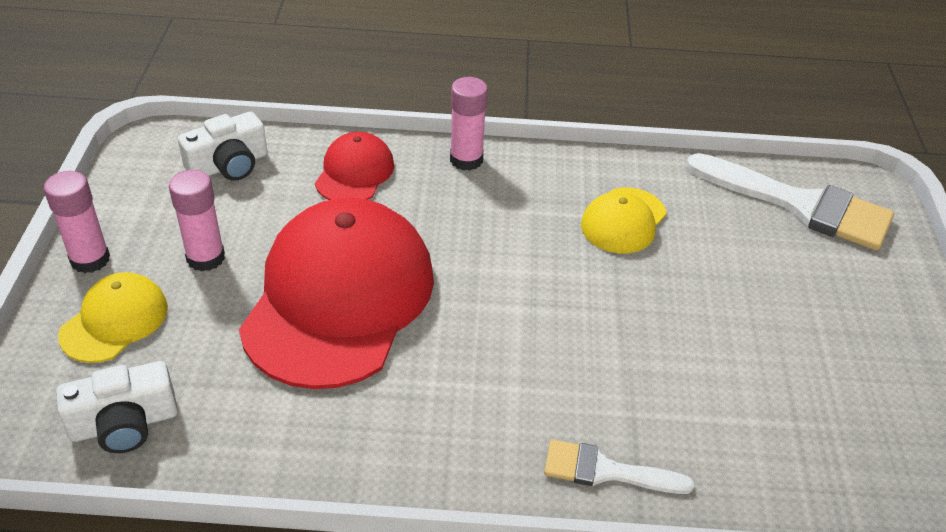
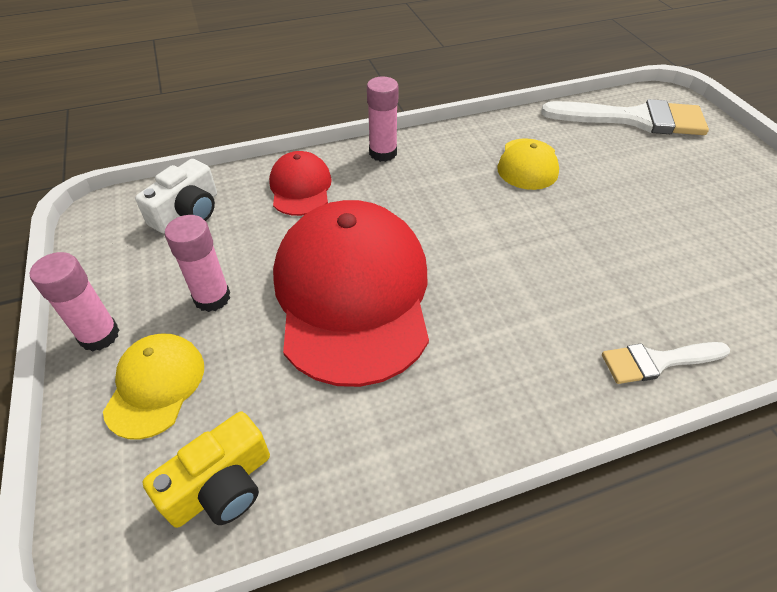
camera: 20 degrees left, 5 degrees up
white camera [56,361,178,453] -> yellow camera [142,412,270,528]

